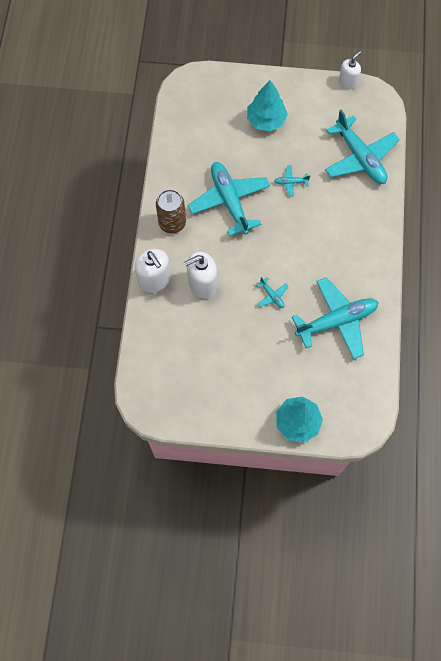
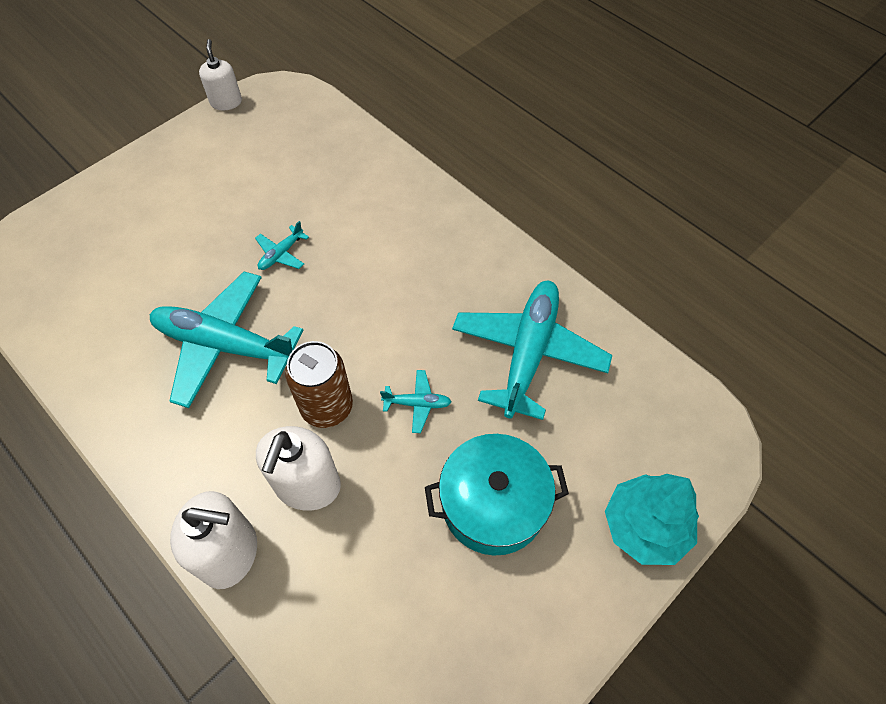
camera: 50 degrees left, 10 degrees down
brown can [156,189,186,234] -> brown can moved to [285,341,353,428]
turquoise tree [247,80,288,131] -> none
turquoise plane [325,110,400,184] -> none
none -> turquoise pot [425,434,569,556]

